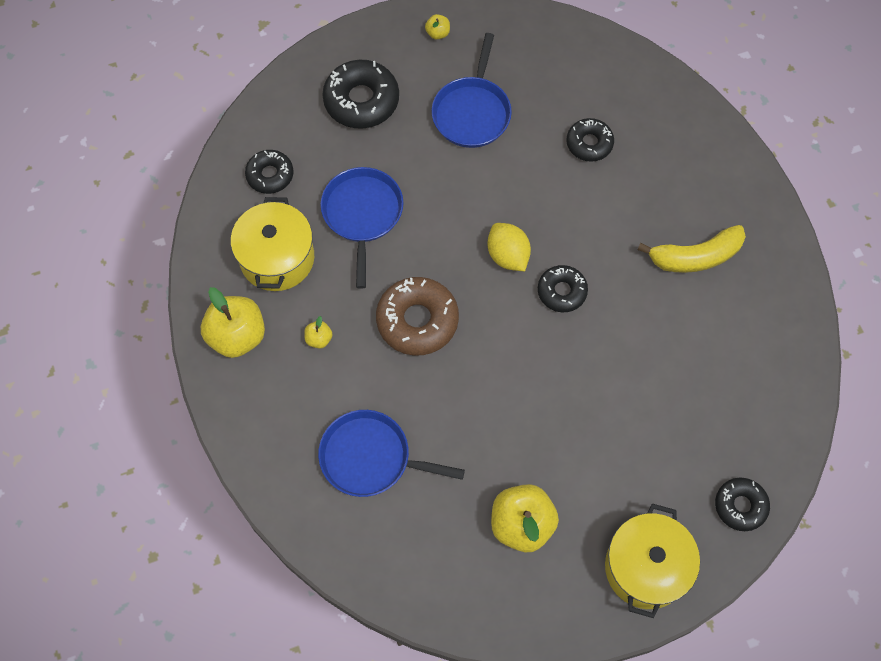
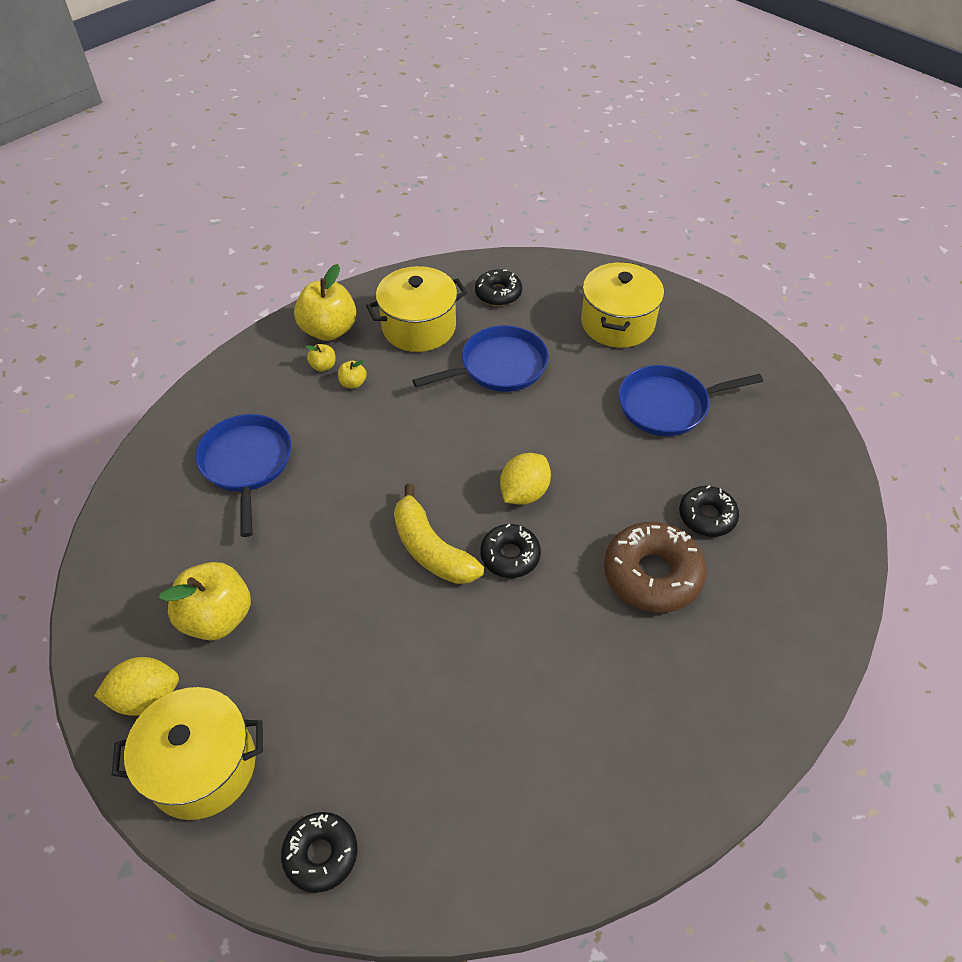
camera: 65 degrees right, 15 degrees down
black donut [323,60,399,129] -> yellow pot [581,262,664,348]
brown donut [376,277,459,356] -> brown donut moved to [604,522,707,613]
yellow apple [425,14,450,40] -> yellow apple moved to [305,344,335,372]
yellow banana [638,225,746,273] -> yellow banana moved to [394,484,484,584]
none -> yellow lemon [94,657,179,716]

